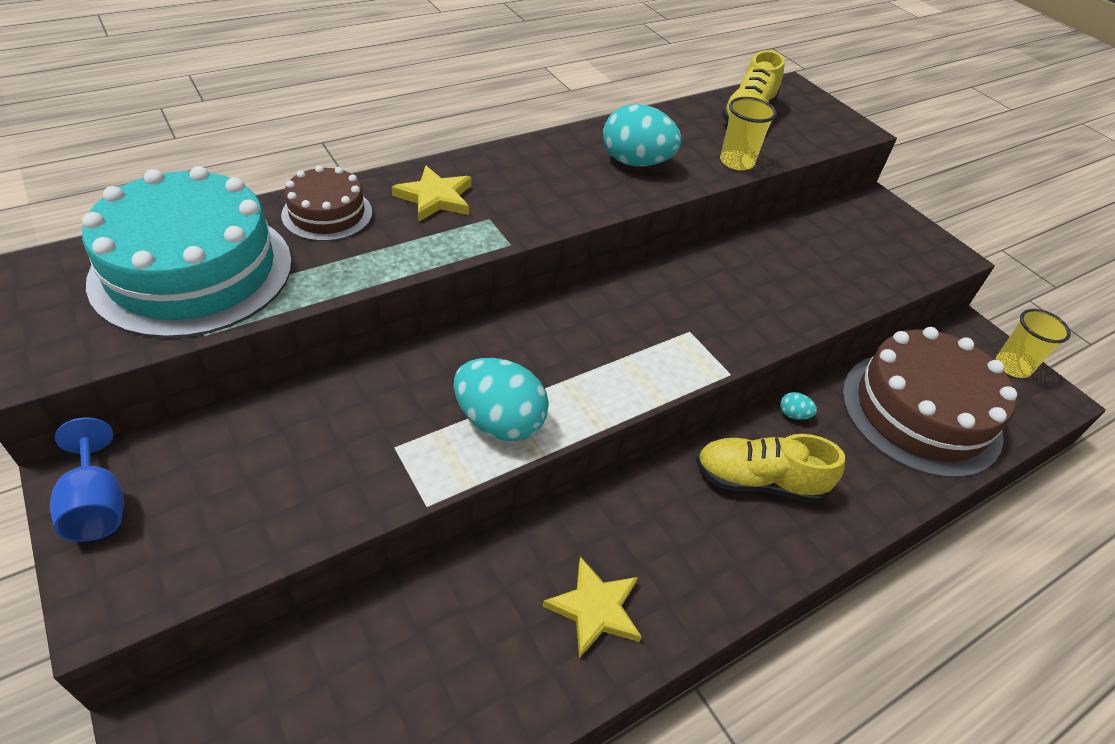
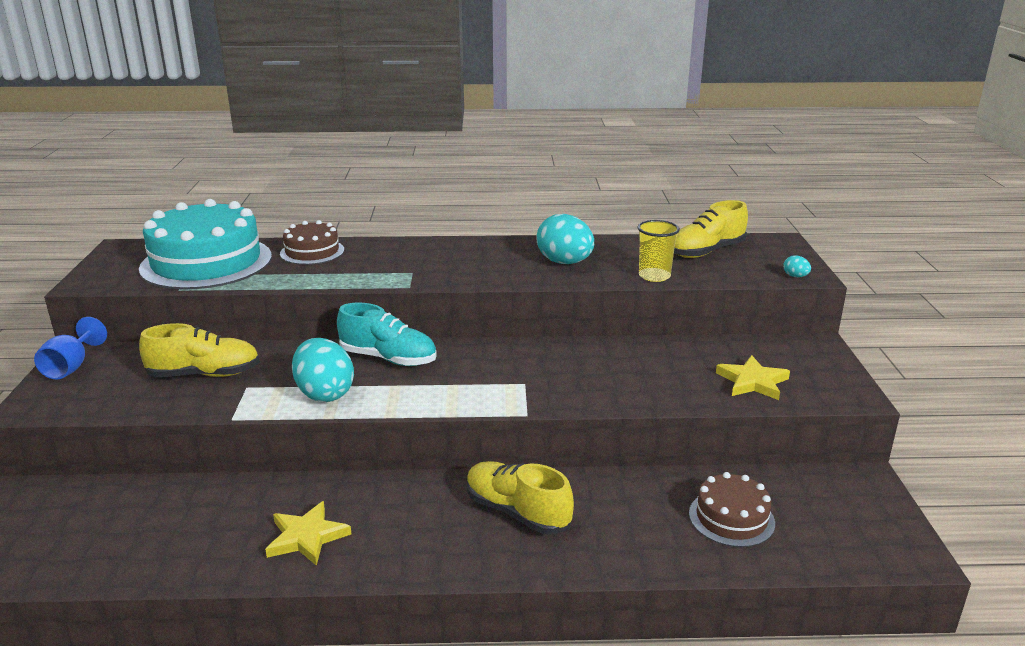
camera: 35 degrees right, 20 degrees down
yellow star [392,166,471,222] -> yellow star moved to [716,355,790,400]
turquoise egg [780,392,817,420] -> turquoise egg moved to [783,255,811,277]
brown cake [842,327,1017,478] -> brown cake [689,472,775,547], size x0.51
yellow cup [996,309,1071,378] -> none
none -> yellow shoe [139,323,260,377]
none -> turquoise shoe [337,302,437,366]

